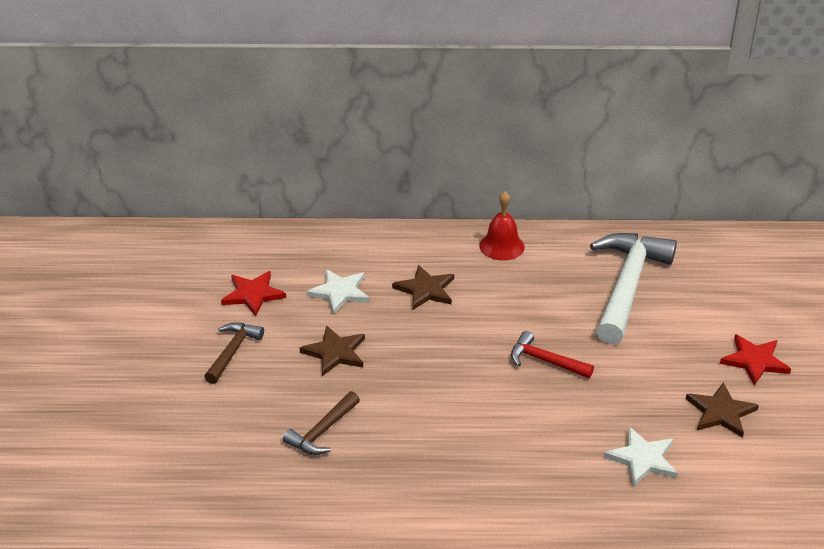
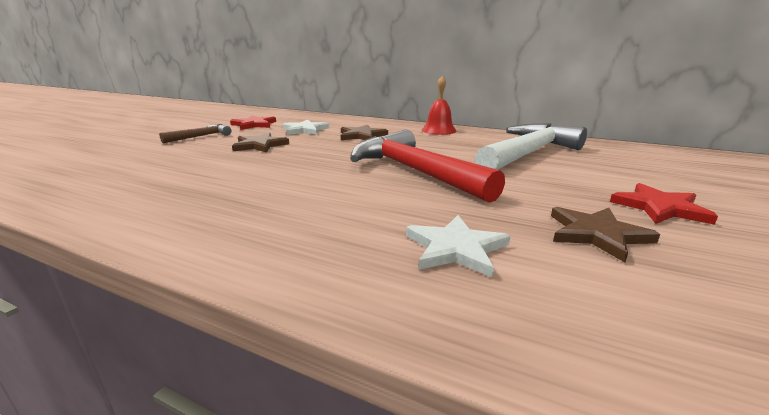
camera: 25 degrees right, 15 degrees down
brown hammer [283,391,360,455] -> none
red hammer [511,331,594,378] -> red hammer [350,129,505,203], size x2.00

